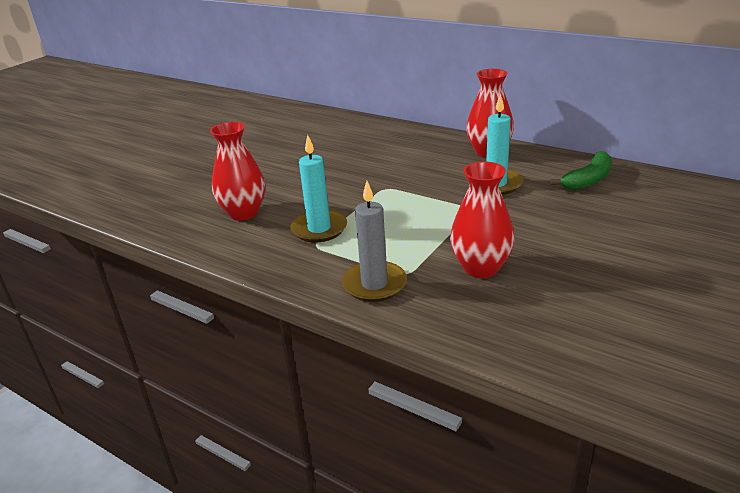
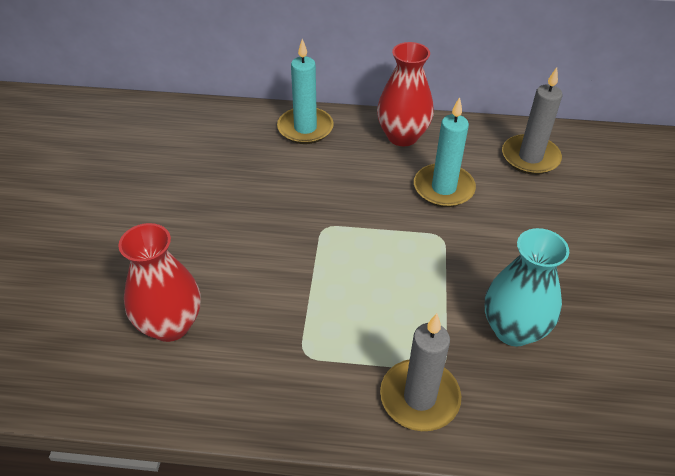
camera: 30 degrees left, 15 degrees up
turquoise candle [290,135,347,242] -> turquoise candle moved to [277,39,334,144]
red vase [450,161,514,278] -> turquoise vase [485,228,569,347]
green banana [550,151,612,190] -> grey candle [502,67,563,175]

